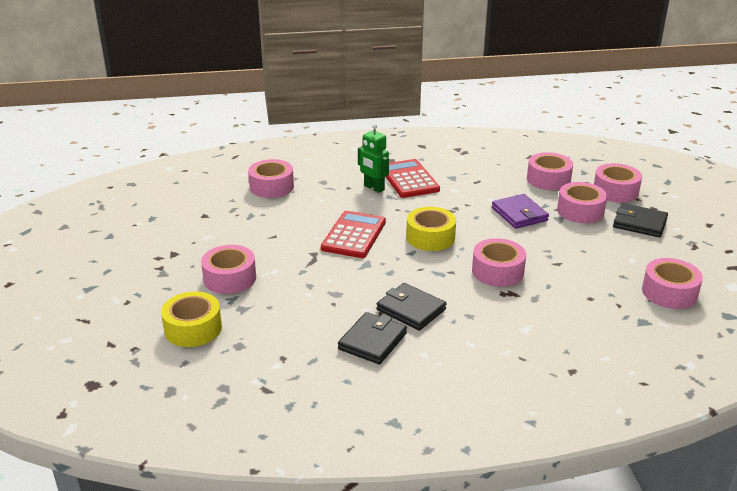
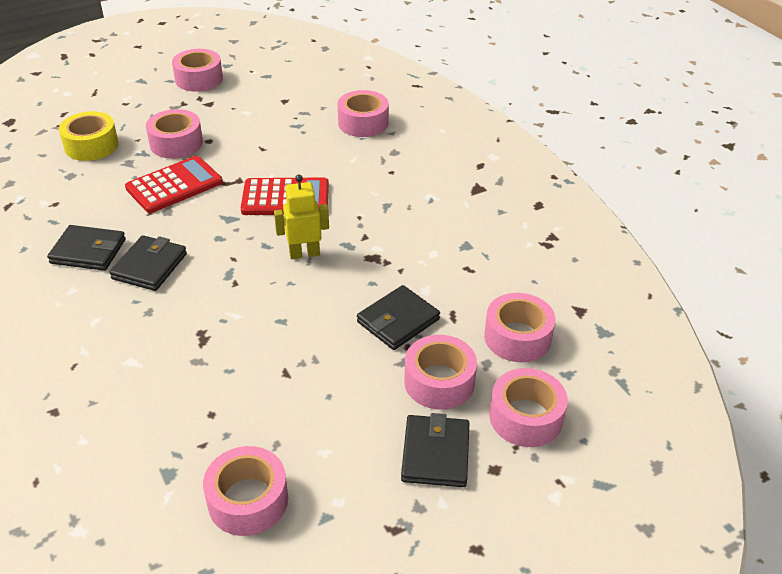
camera: 70 degrees right, 10 degrees up
green robot [358,124,389,193] -> none
red calculator [386,159,440,198] -> red calculator moved to [125,156,223,213]
yellow tape [406,207,456,251] -> yellow robot [274,175,329,259]
pink tape [472,238,526,287] -> pink tape moved to [172,49,223,92]
purple wallet [492,194,549,229] -> black wallet [357,285,440,350]

